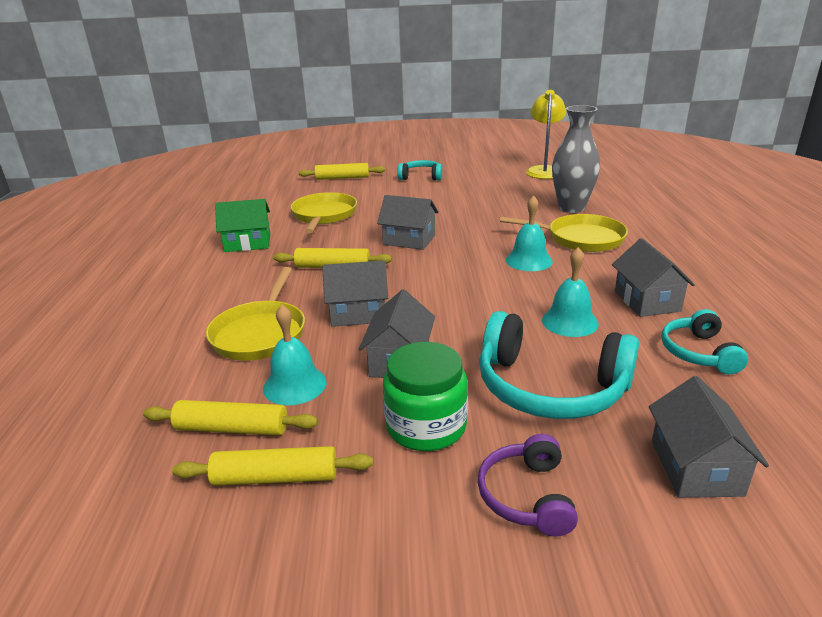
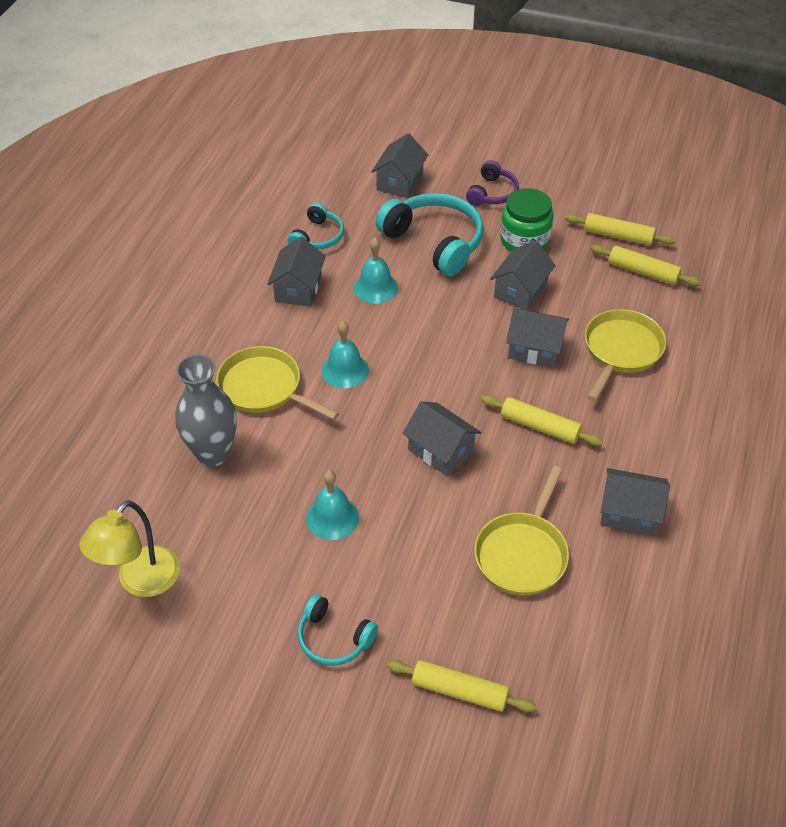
camera: 160 degrees left, 20 degrees up
green house [215,199,271,252] -> grey house [600,468,670,536]
turquoise bell [263,305,326,405] -> turquoise bell moved to [306,470,359,540]

